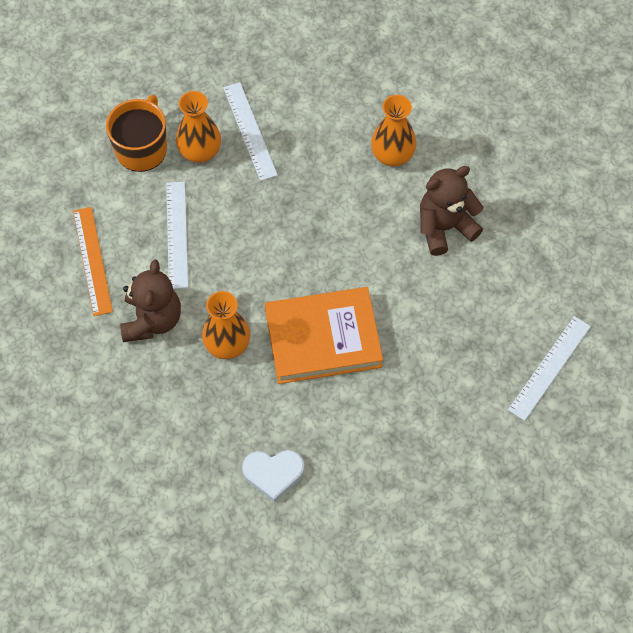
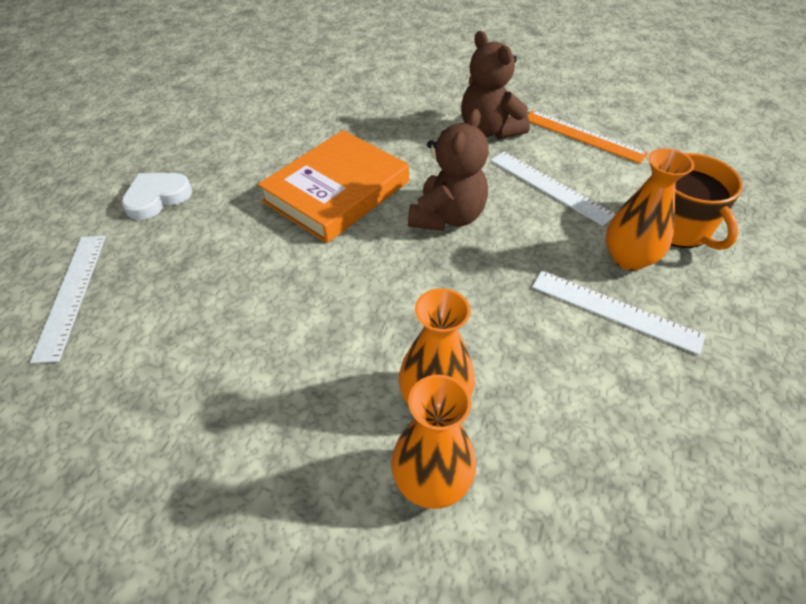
camera: 140 degrees right, 15 degrees down
orange vase [202,291,250,359] -> orange vase moved to [391,375,476,509]
white heart [242,450,304,502] -> white heart moved to [121,173,192,220]
brown teddy bear [420,166,483,256] -> brown teddy bear moved to [408,109,489,231]

